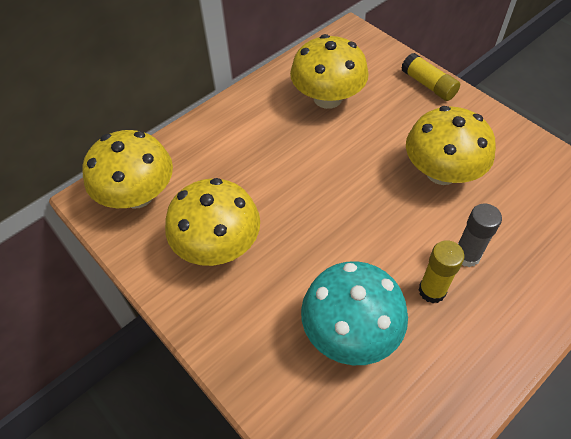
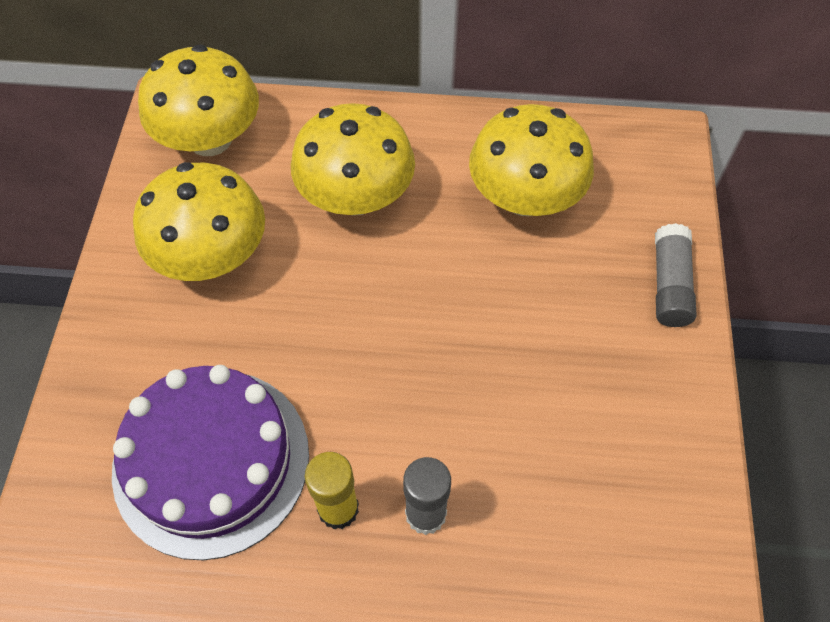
camera: 45 degrees right, 5 degrees up
turquoise mushroom [301,261,408,365] -> purple cake [112,365,309,560]
yellow glue stick [401,53,460,101] -> grey glue stick [655,223,696,327]
yellow mushroom [406,106,496,185] -> yellow mushroom moved to [291,103,415,216]

